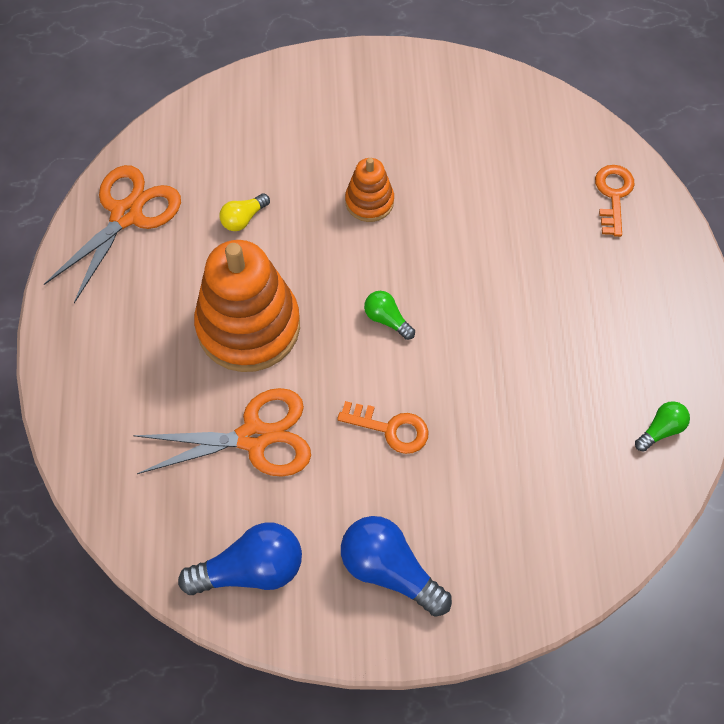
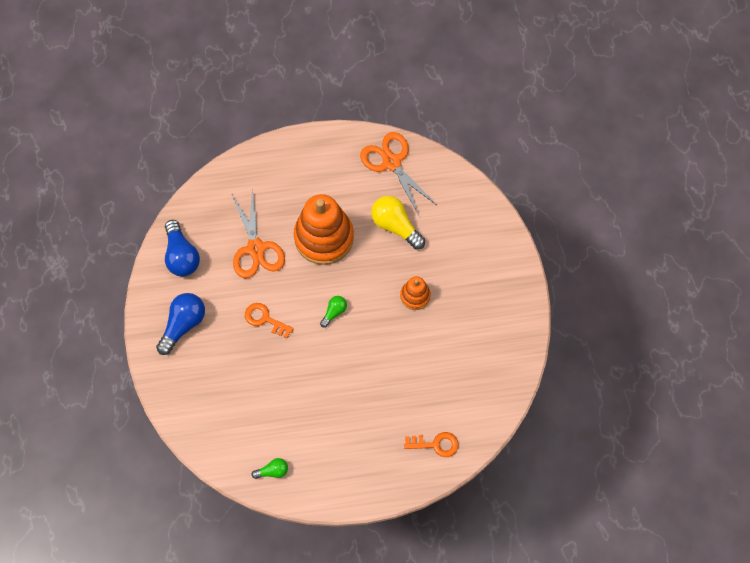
camera: 85 degrees right, 5 degrees up
orange scissors [44,165,181,303] -> orange scissors turned 150 degrees counterclockwise [360,132,436,215]
yellow light bulb [220,193,270,231] -> yellow light bulb [371,196,425,250], size x1.87
orange key [337,401,429,454] -> orange key turned 105 degrees clockwise [245,303,294,338]
green light bulb [635,401,690,452] -> green light bulb turned 60 degrees counterclockwise [252,458,288,479]

